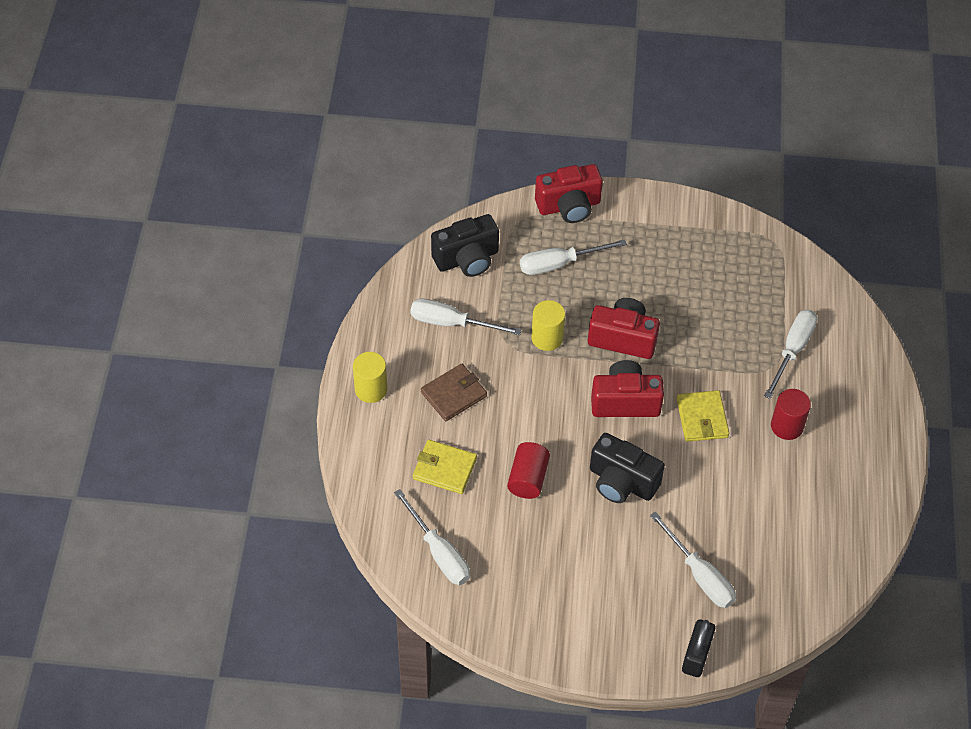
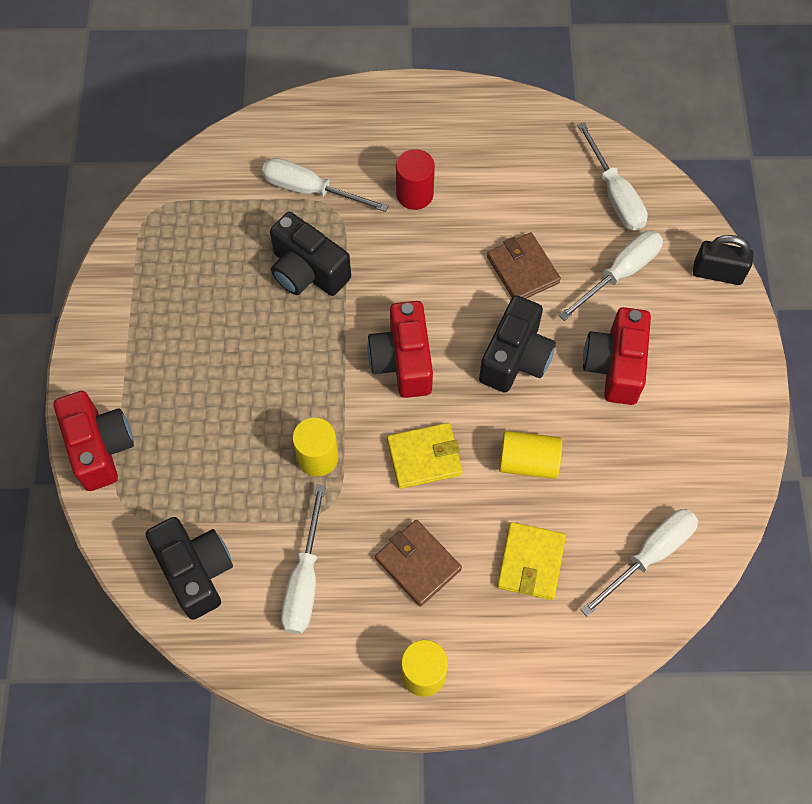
camera: 95 degrees left, 10 degrees up
red cylinder [507,442,550,499] -> yellow cylinder [499,431,562,479]
white screwdriver [520,239,627,275] -> white screwdriver moved to [577,122,648,231]
red camera [588,298,660,359] -> red camera moved to [583,307,651,405]
yellow wallet [677,390,729,442] -> yellow wallet moved to [387,423,463,489]
none -> black camera [270,212,351,296]
none -> brown wallet [487,232,561,298]

